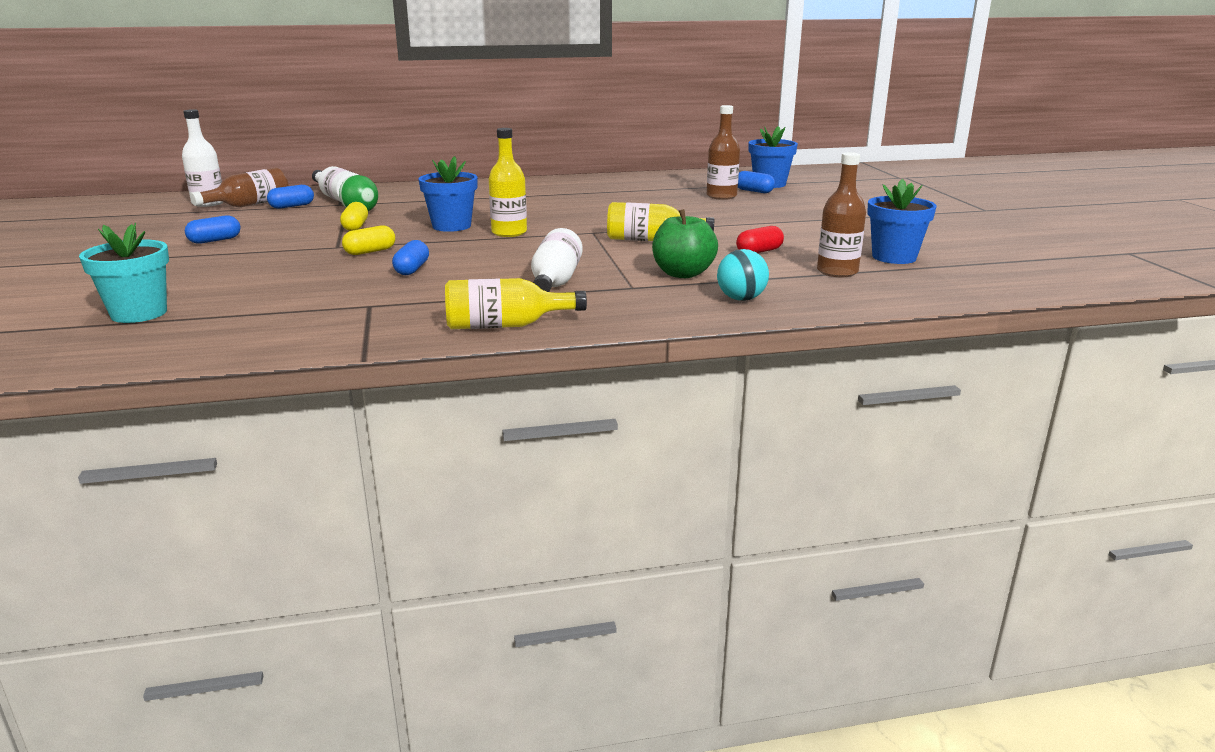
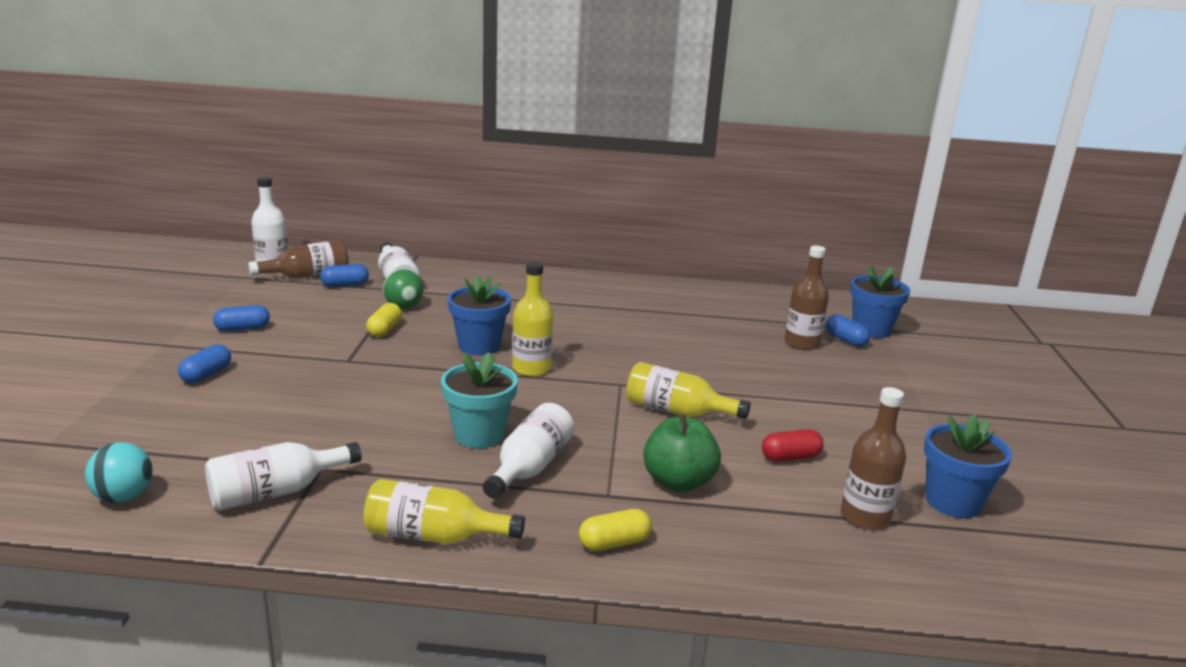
camera: 15 degrees right, 0 degrees up
turquoise flower pot [79,223,169,323] -> turquoise flower pot moved to [441,352,518,448]
yellow capsule [342,226,395,255] -> yellow capsule moved to [579,509,652,551]
blue capsule [392,240,429,275] -> blue capsule moved to [178,344,231,383]
turquoise ball [717,249,769,301] -> turquoise ball moved to [85,442,153,503]
none -> white bottle [205,442,362,511]

